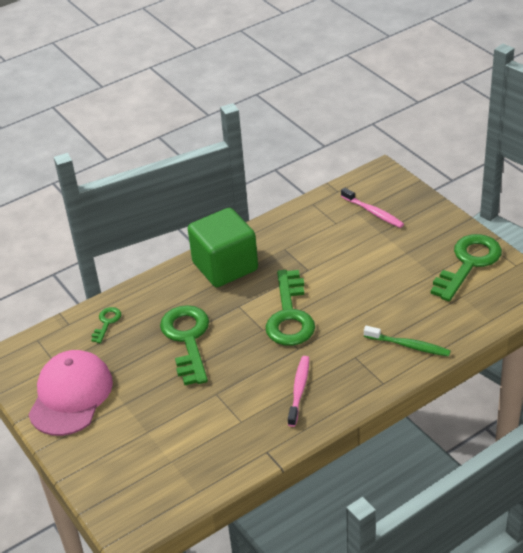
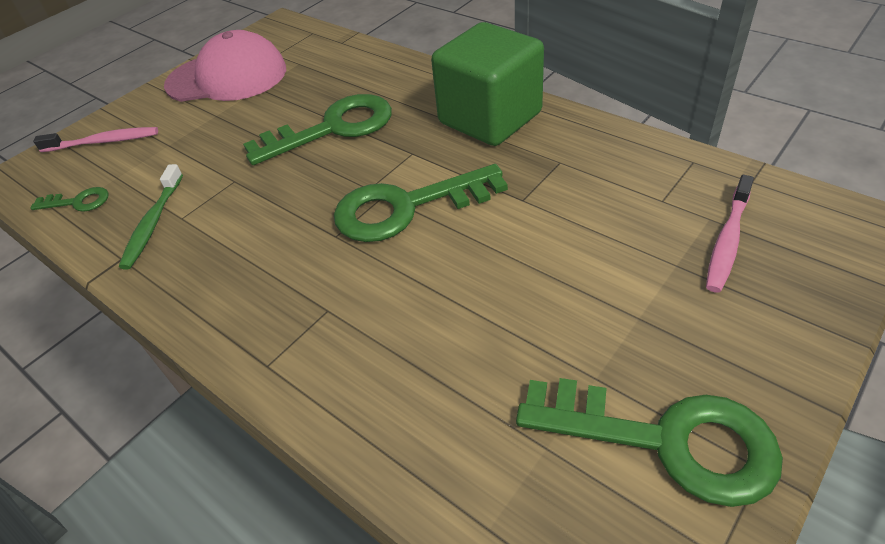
camera: 75 degrees right, 5 degrees up
green key [91,307,121,343] -> green key moved to [30,187,109,212]
pink toothbrush [288,356,309,427] -> pink toothbrush moved to [33,127,158,152]
green toothbrush [364,326,451,356] -> green toothbrush moved to [119,164,183,270]

